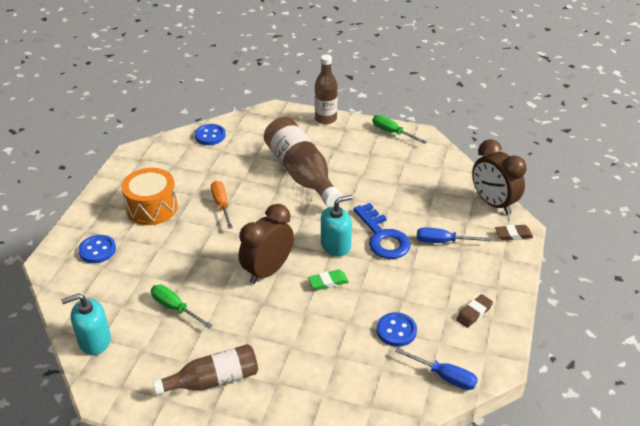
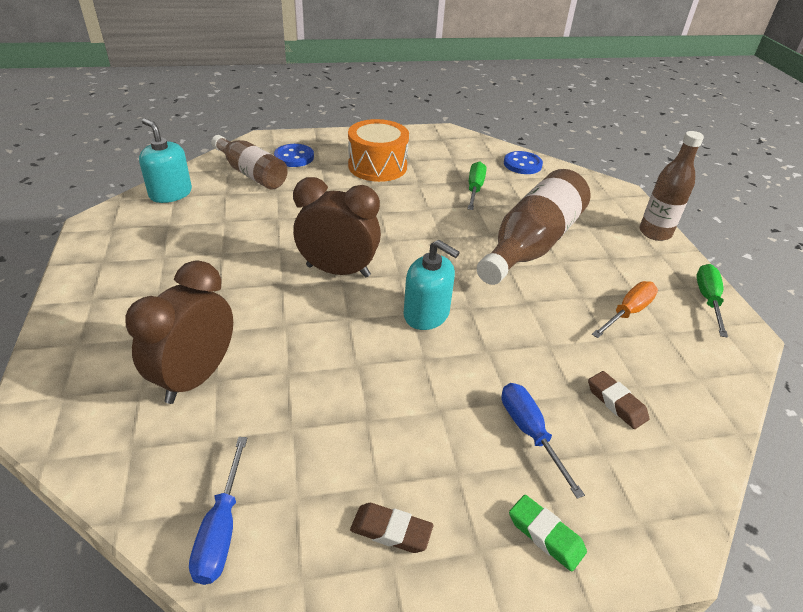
camera: 60 degrees right, 0 degrees up
green screwdriver [151,285,212,329] -> green screwdriver moved to [468,161,486,210]
brown bottle [153,344,258,395] -> brown bottle moved to [211,135,288,190]
orange screwdriver [211,181,233,229] -> orange screwdriver moved to [592,281,658,338]
green eraser [308,269,349,290] -> green eraser moved to [509,495,587,572]
blue key [353,203,411,259] -> none
blue button [377,312,417,347] -> none
brown clock [472,139,527,215] -> brown clock moved to [126,260,233,404]
brown eraser [495,225,533,240] -> brown eraser moved to [588,371,649,429]

